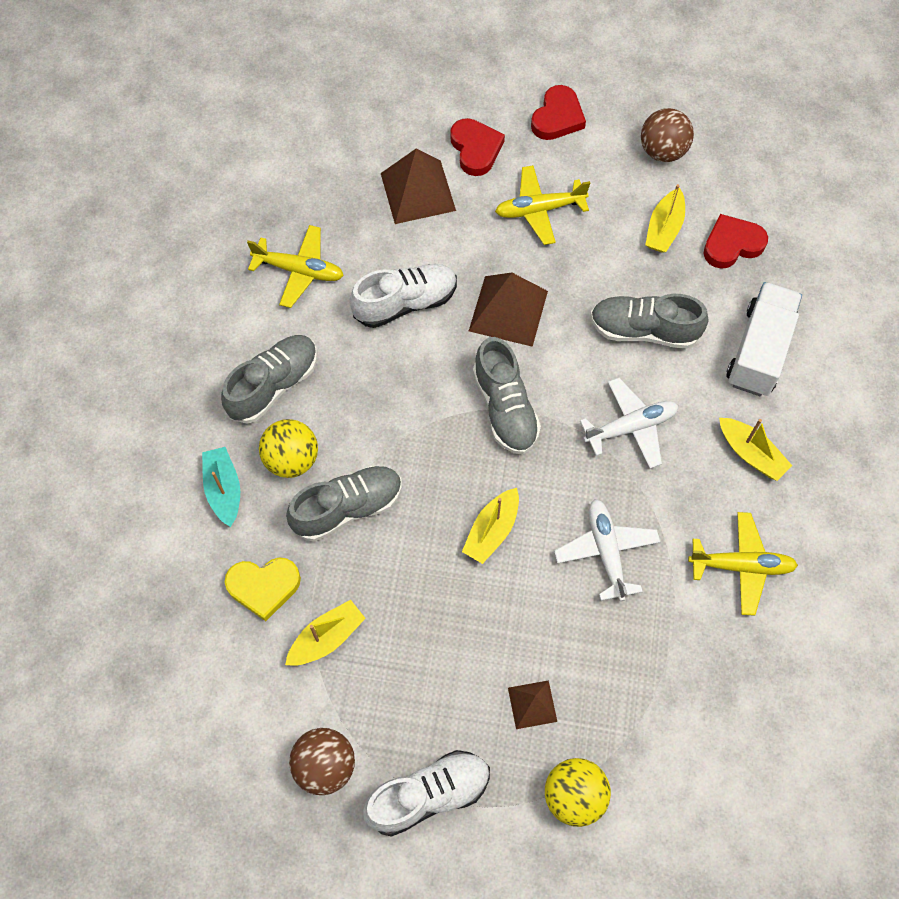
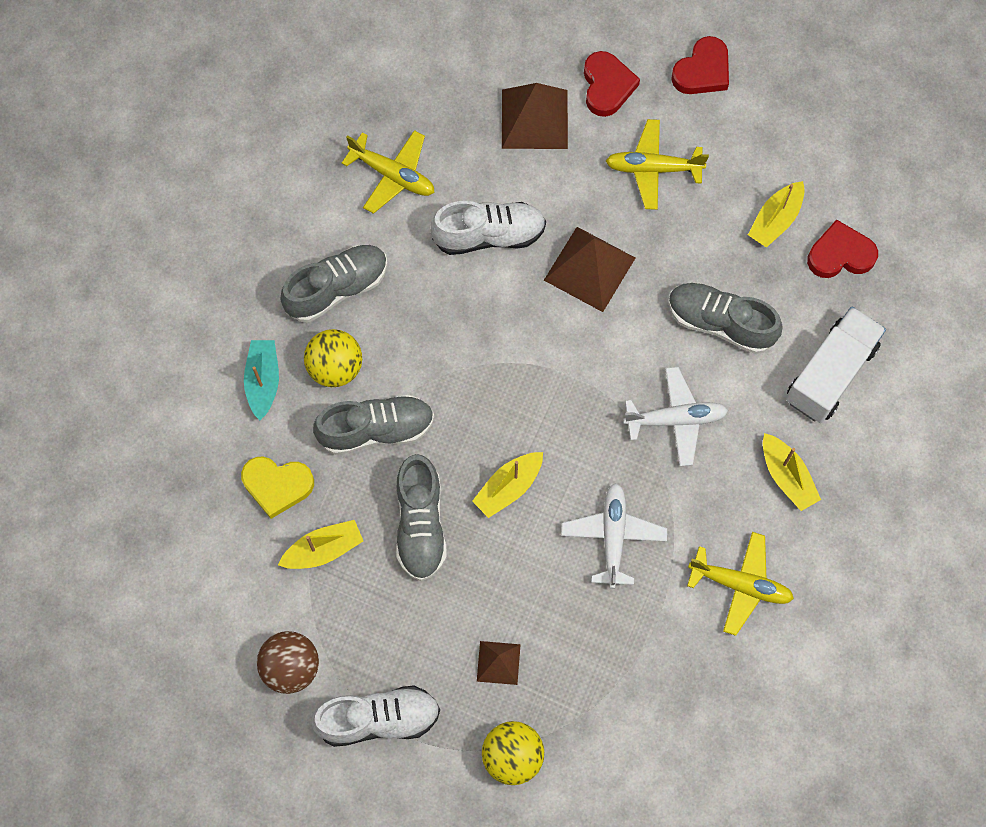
camera: 15 degrees right, 5 degrees up
grey shoe [473,337,541,454] -> grey shoe moved to [396,454,447,581]
brown ball [641,108,694,162] -> none

